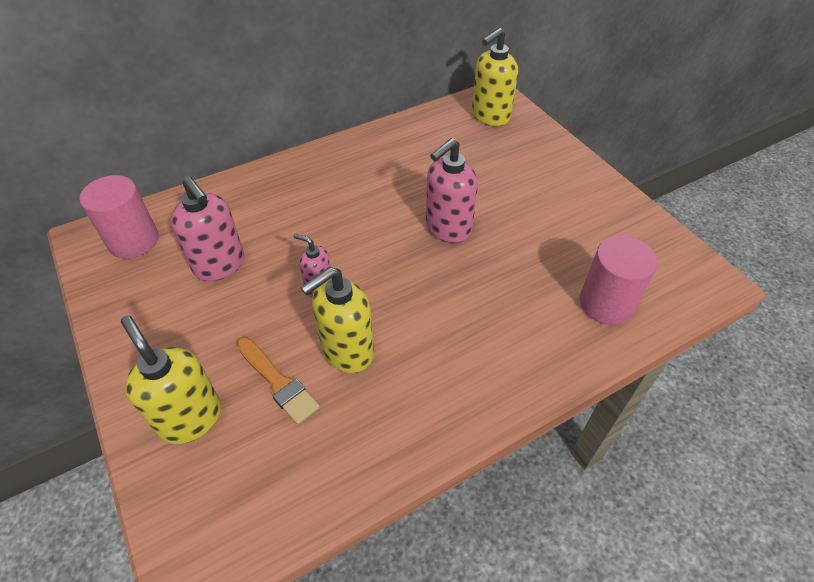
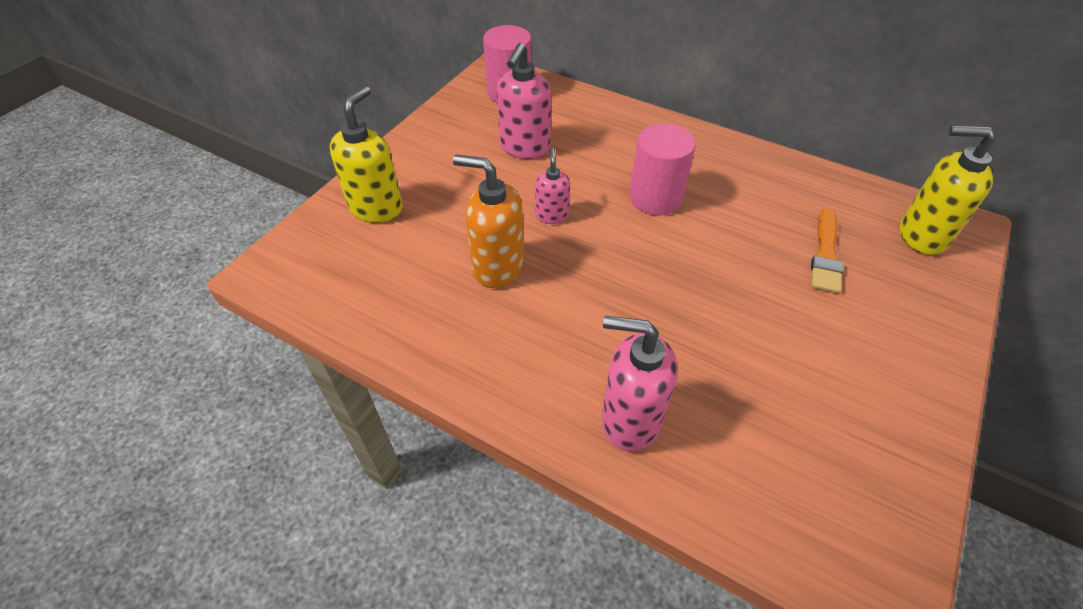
camera: 60 degrees right, 0 degrees up
orange brush [237,337,320,425] -> orange brush moved to [811,208,843,293]
yellow soap dispenser [300,267,374,373] -> orange soap dispenser [453,155,524,288]
pink soap dispenser [426,138,478,243] -> pink soap dispenser moved to [602,316,677,451]
pink cylinder [580,236,658,325] -> pink cylinder moved to [629,124,696,216]

